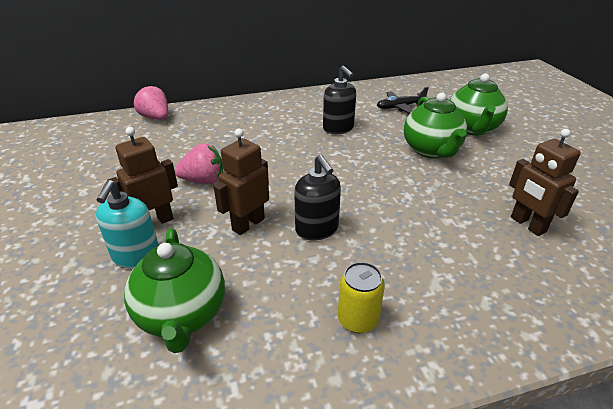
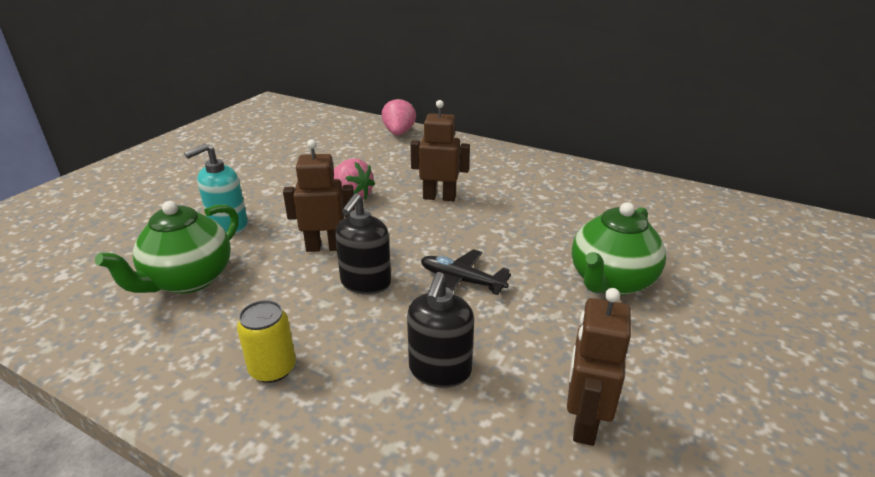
camera: 45 degrees right, 5 degrees down
brown robot [108,127,178,224] -> brown robot moved to [410,100,470,202]
black soap dispenser [323,66,356,134] -> black soap dispenser moved to [407,272,474,388]
black plane [377,87,429,114] -> black plane moved to [421,249,511,295]
green teapot [450,74,508,135] -> none

